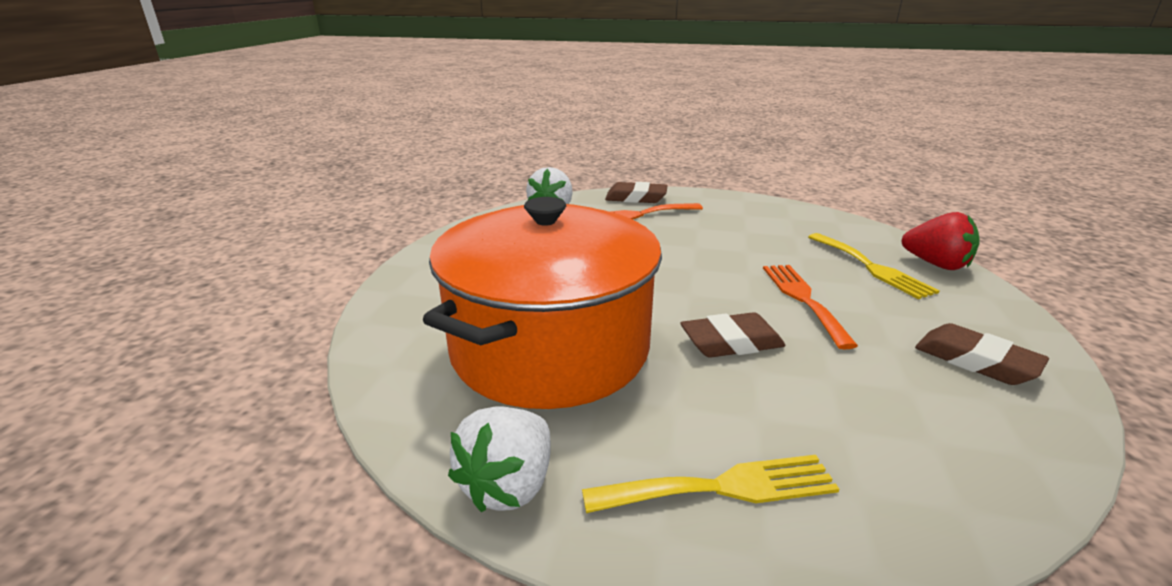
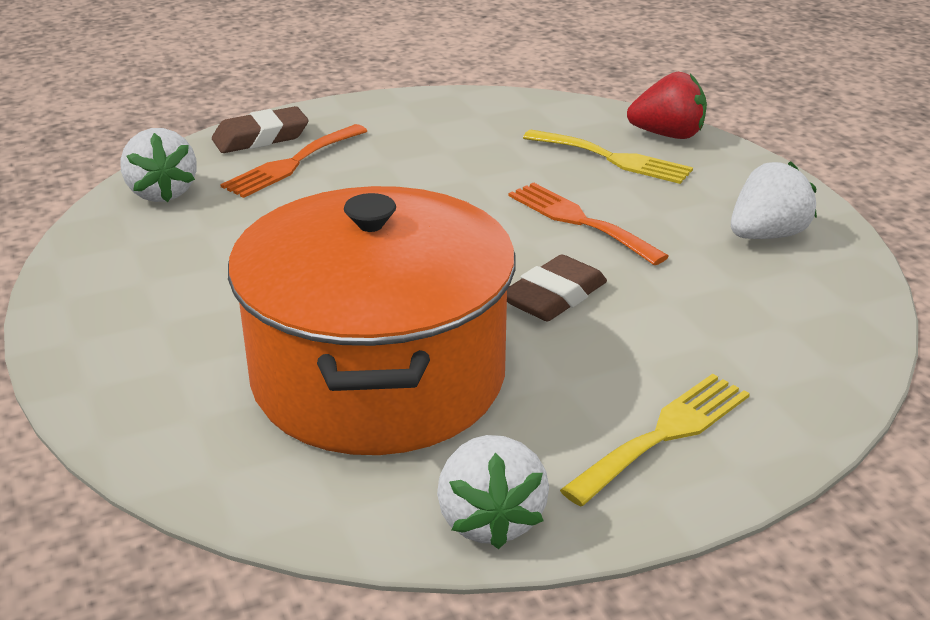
camera: 35 degrees left, 5 degrees up
brown eraser [915,323,1049,385] -> white strawberry [731,161,817,239]

